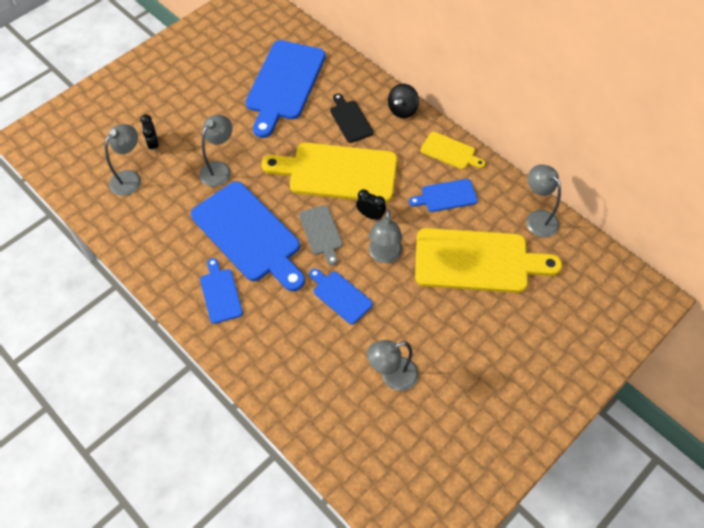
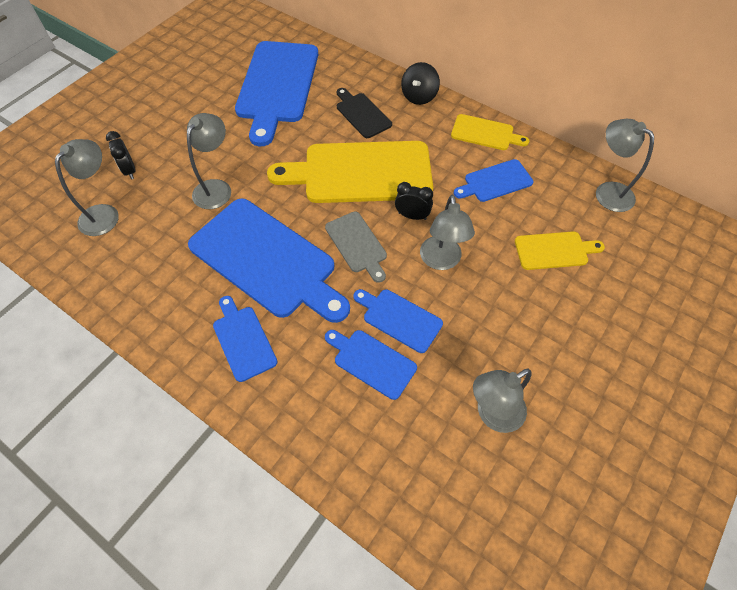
camera: 10 degrees left, 0 degrees up
yellow cutting board [415,228,562,293] -> yellow cutting board [515,231,605,270], size x0.49
none -> blue cutting board [325,330,417,400]

